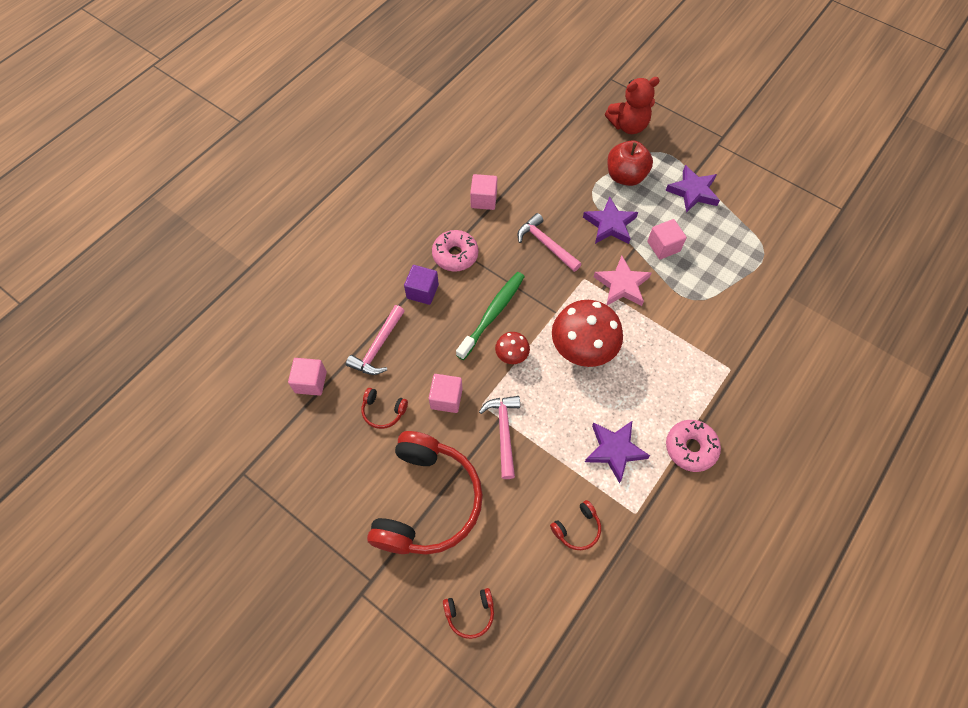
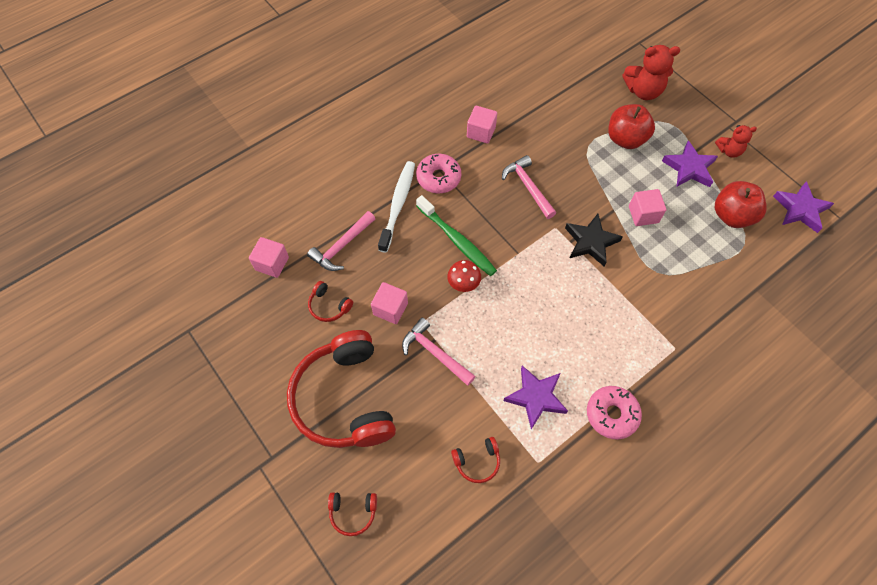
camera: 15 degrees right, 0 degrees up
red headphones [367,431,483,555] -> red headphones turned 135 degrees clockwise [287,330,396,448]
purple cube [404,265,439,305] -> white toothbrush [378,161,415,253]
green toothbrush [456,272,525,360] -> green toothbrush turned 90 degrees clockwise [416,195,497,276]
pink hammer [479,396,520,479] -> pink hammer turned 60 degrees counterclockwise [402,318,476,386]
red mushroom [552,300,623,367] -> none
purple star [583,197,638,244] -> purple star moved to [773,181,834,233]
pink star [594,256,652,306] -> black star [565,214,623,267]
none -> red teddy bear [715,125,757,158]
none -> red apple [715,181,767,228]

